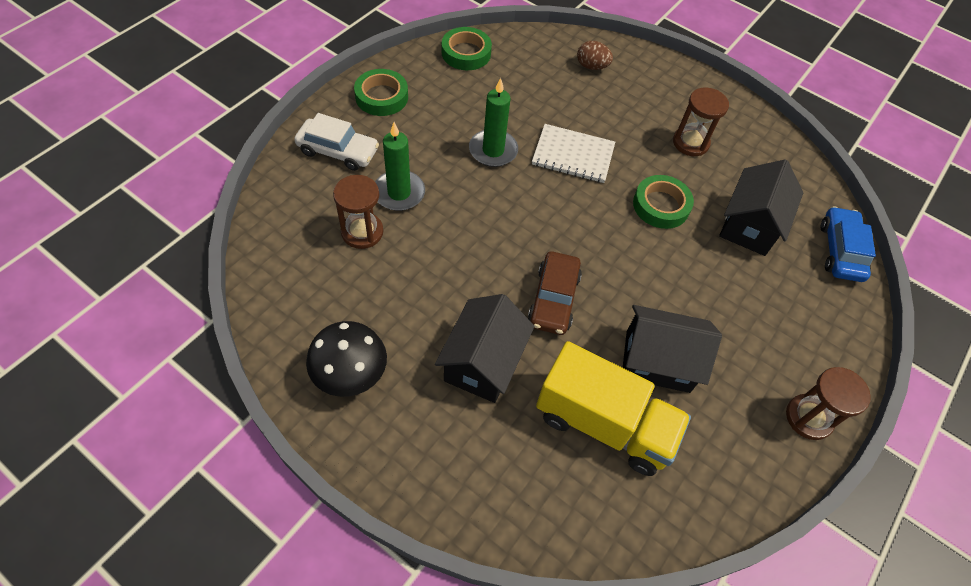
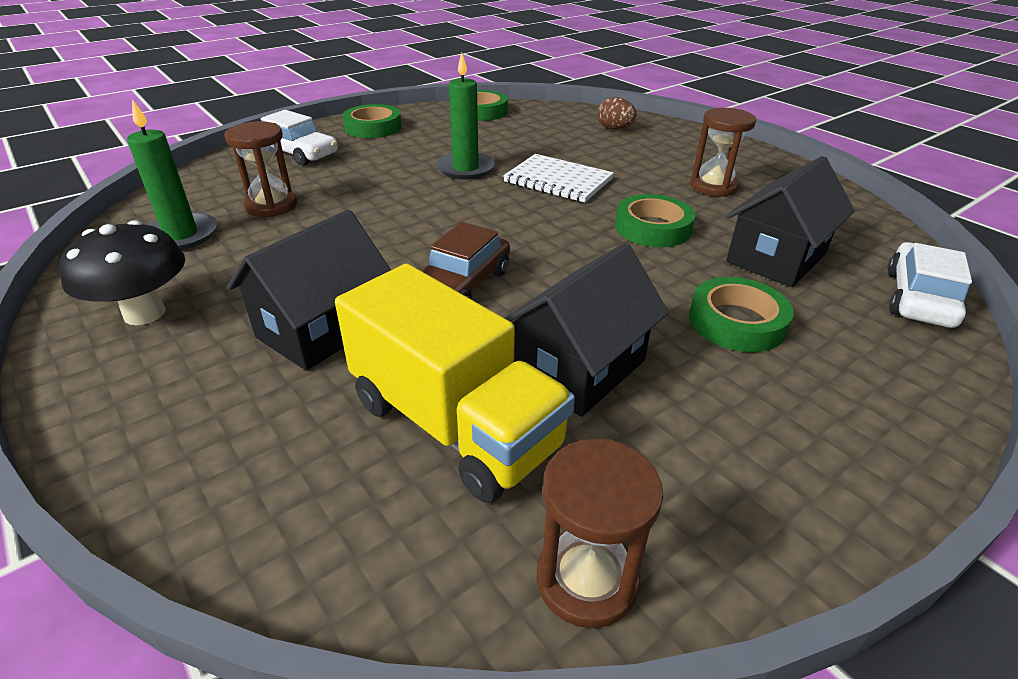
camera: 20 degrees right, 20 degrees down
green candle [375,122,425,211] -> green candle moved to [127,99,217,250]
black house [623,305,722,393] -> black house turned 75 degrees counterclockwise [505,243,669,417]
brown hourglass [786,367,871,440] -> brown hourglass moved to [536,439,663,628]
blue car [821,206,876,282] -> white car [887,242,972,328]
none -> green tape [689,277,794,352]

